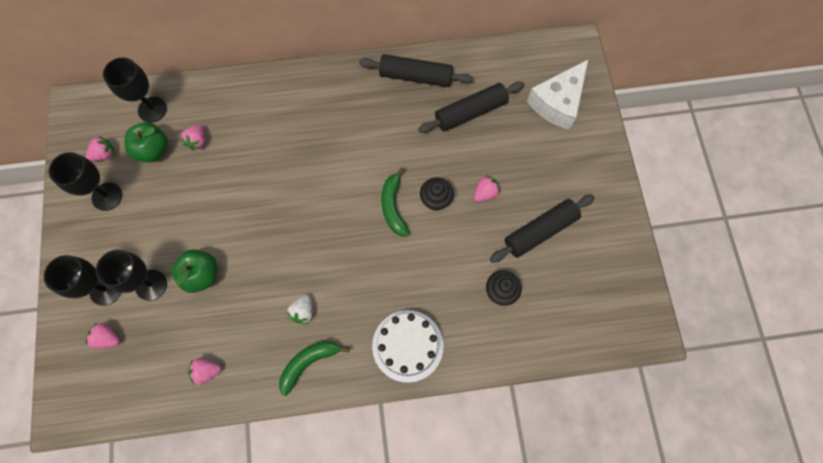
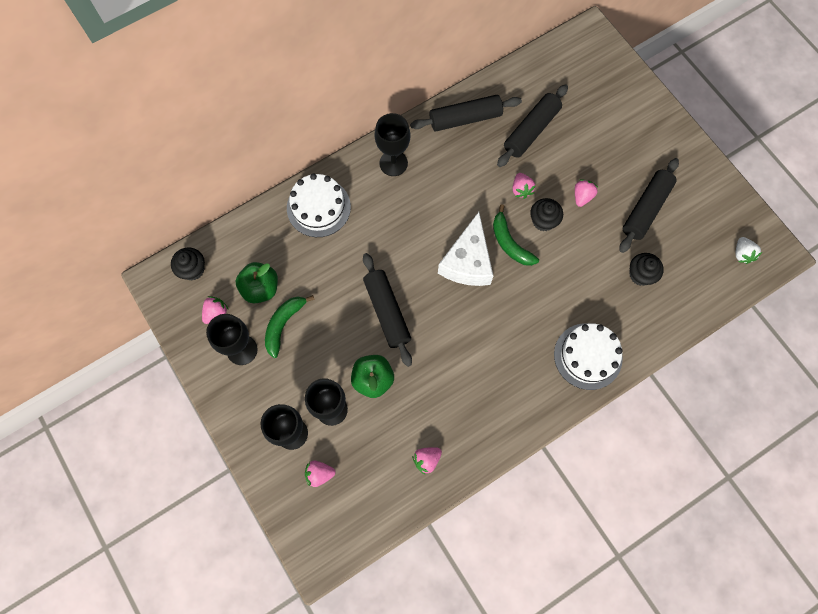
camera: 25 degrees left, 0 degrees up
black goblet [103,57,167,123] -> black goblet moved to [374,113,411,176]
pink strawberry [180,124,205,150] -> pink strawberry moved to [513,173,536,199]
green banana [279,341,350,396] -> green banana moved to [265,295,315,358]
white strawberry [287,295,313,324] -> white strawberry moved to [736,237,762,264]
white cheese [527,60,588,130] -> white cheese moved to [438,212,493,286]
none -> black cupcake [171,247,205,280]
none -> white cake [287,174,351,237]
none -> black rolling pin [363,253,412,367]

